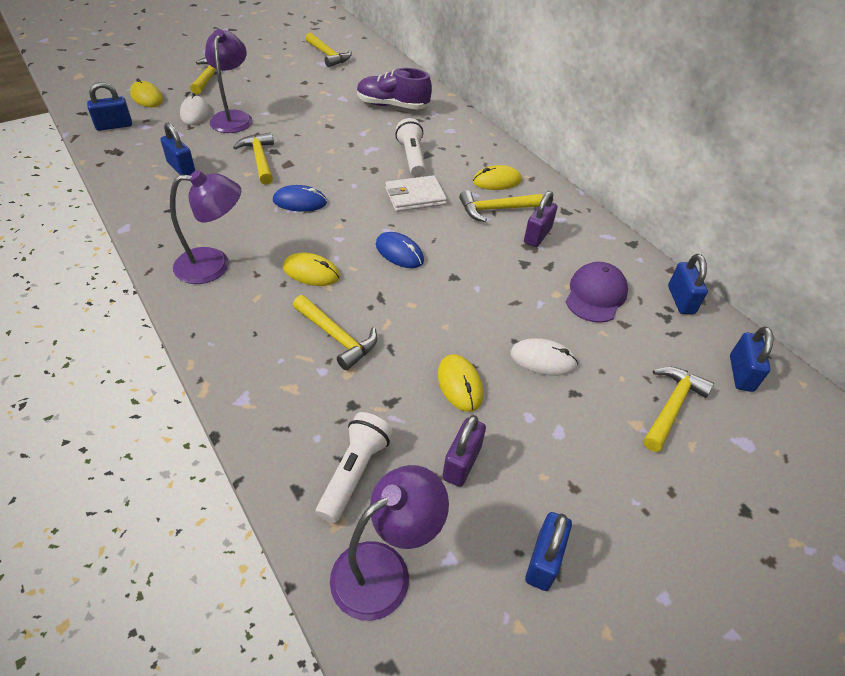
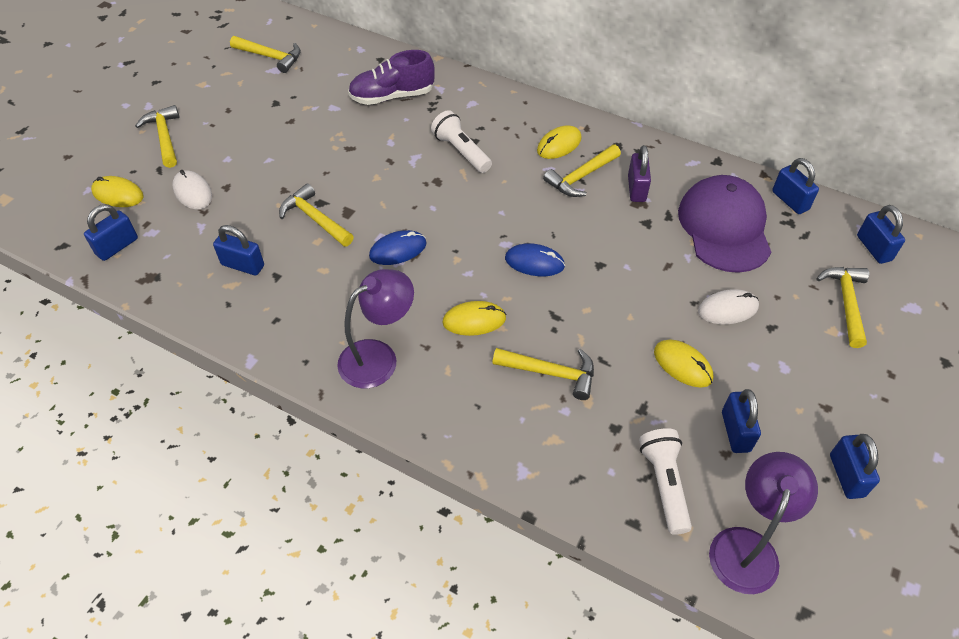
camera: 25 degrees left, 5 degrees up
purple lamp [205,29,252,133] -> none
white wallet [385,175,447,212] -> none
purple padlock [442,415,486,487] -> blue padlock [722,389,761,453]
purple cap [566,262,628,323] -> purple cap [678,175,771,273], size x1.56

